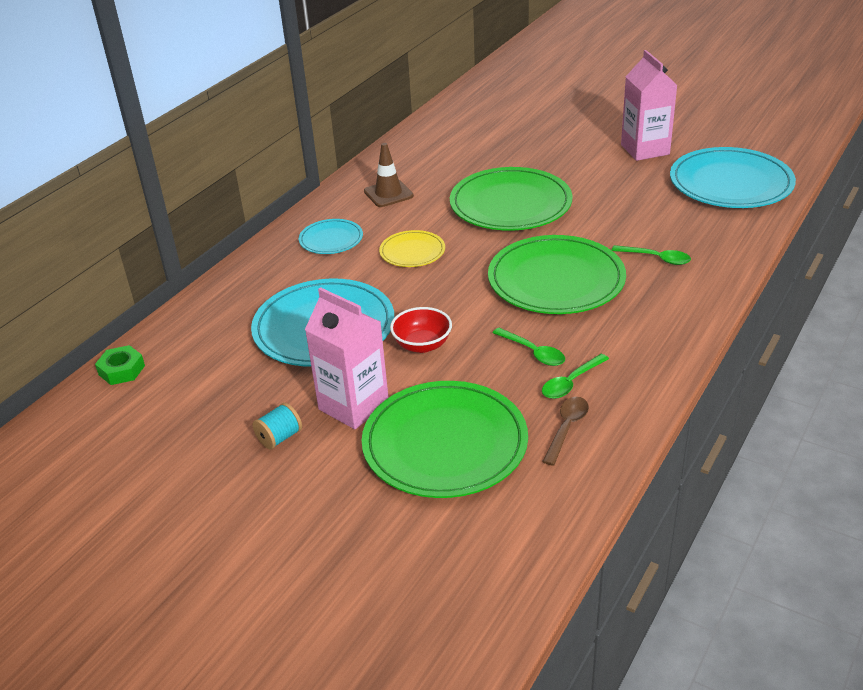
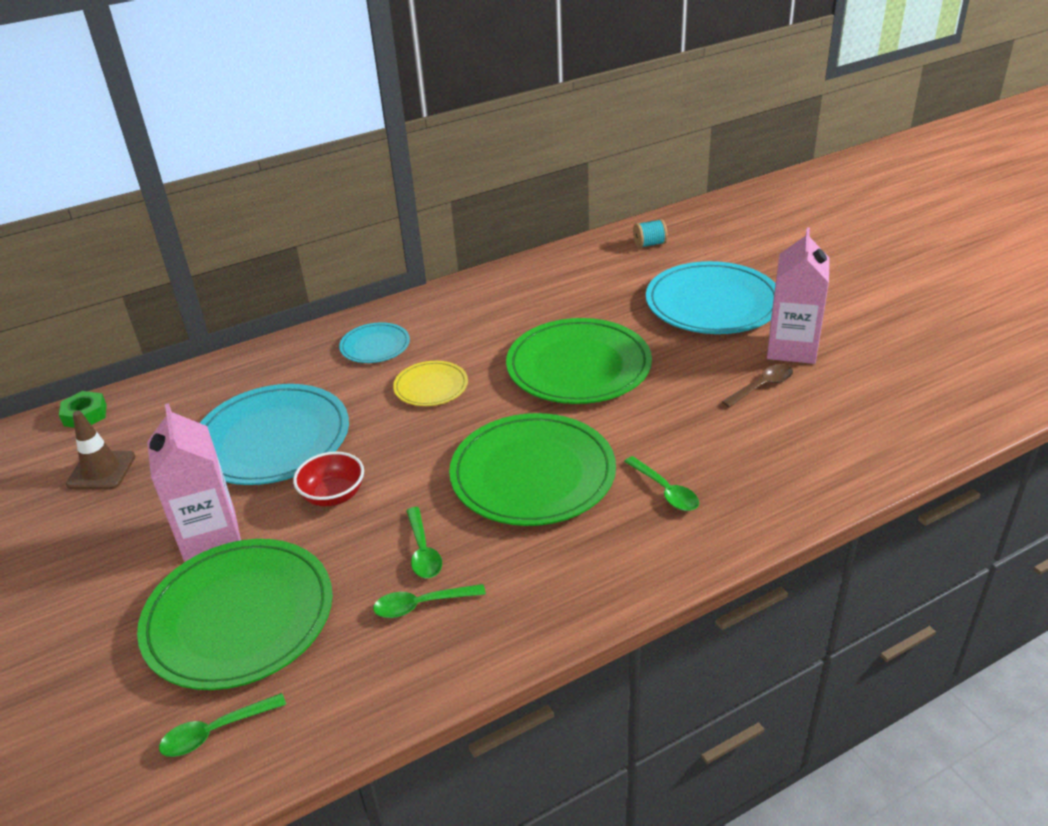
camera: 30 degrees right, 0 degrees up
turquoise spool [253,403,302,450] -> turquoise spool moved to [633,219,668,248]
brown traffic cone [364,143,414,207] -> brown traffic cone moved to [66,411,136,490]
brown spoon [542,397,589,466] -> brown spoon moved to [722,364,793,407]
turquoise plate [670,147,796,208] -> turquoise plate moved to [646,261,776,334]
none -> green spoon [159,693,286,757]

